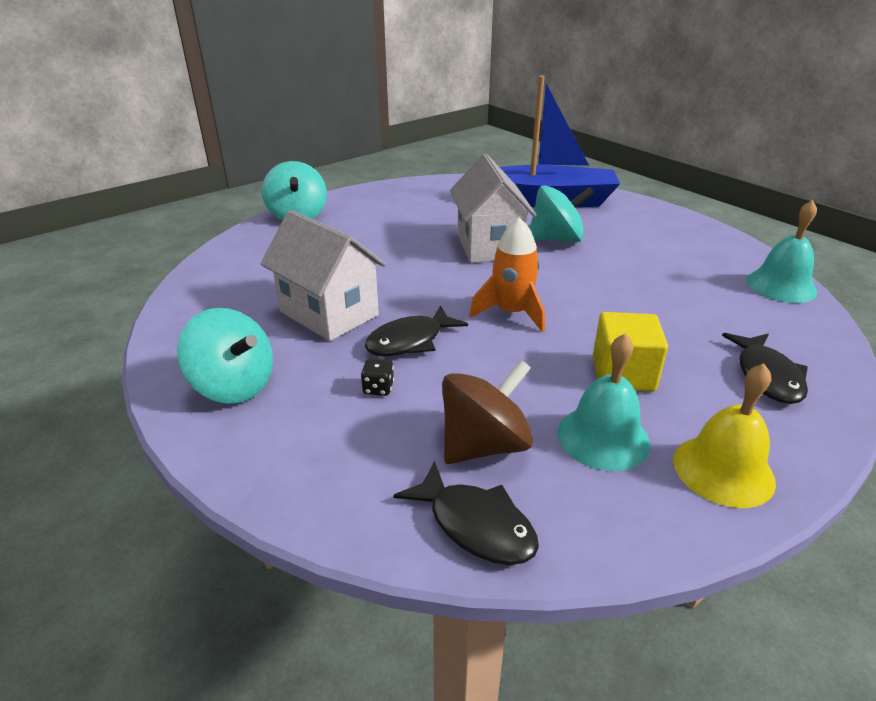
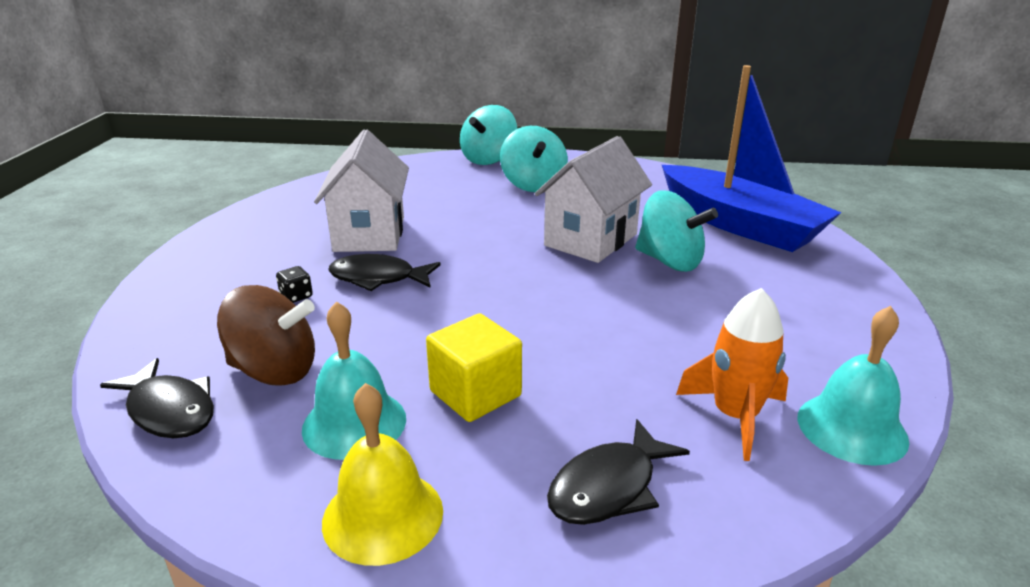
camera: 45 degrees right, 5 degrees down
turquoise spinning top [177,308,273,404] -> turquoise spinning top moved to [500,126,568,192]
black fish [393,461,539,565] -> black fish turned 45 degrees counterclockwise [100,358,214,438]
orange rocket [469,218,545,332] -> orange rocket moved to [676,288,788,461]

